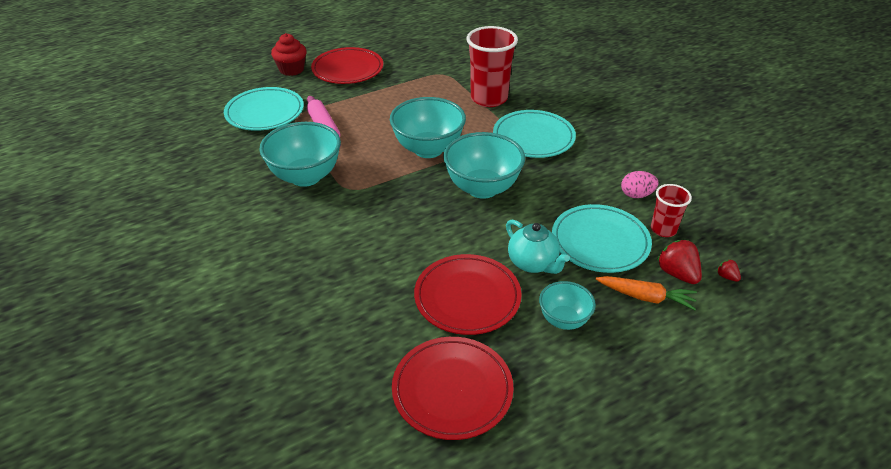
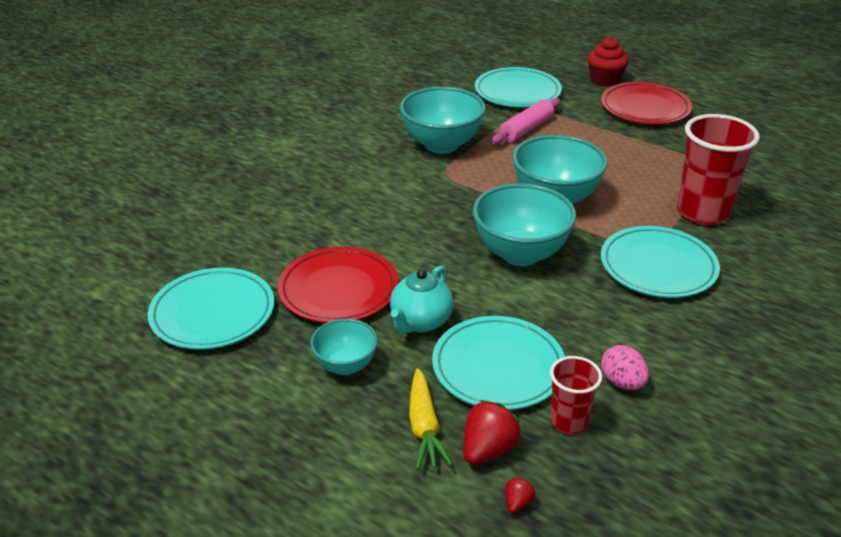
camera: 65 degrees right, 5 degrees down
red plate [392,337,514,440] -> turquoise plate [148,268,274,350]
orange carrot [596,276,697,310] -> yellow carrot [409,368,453,470]

